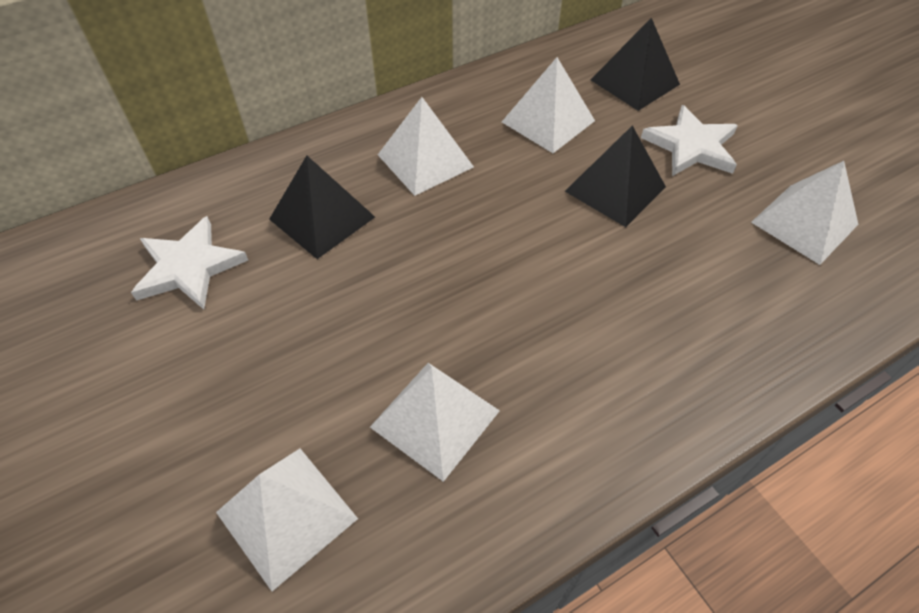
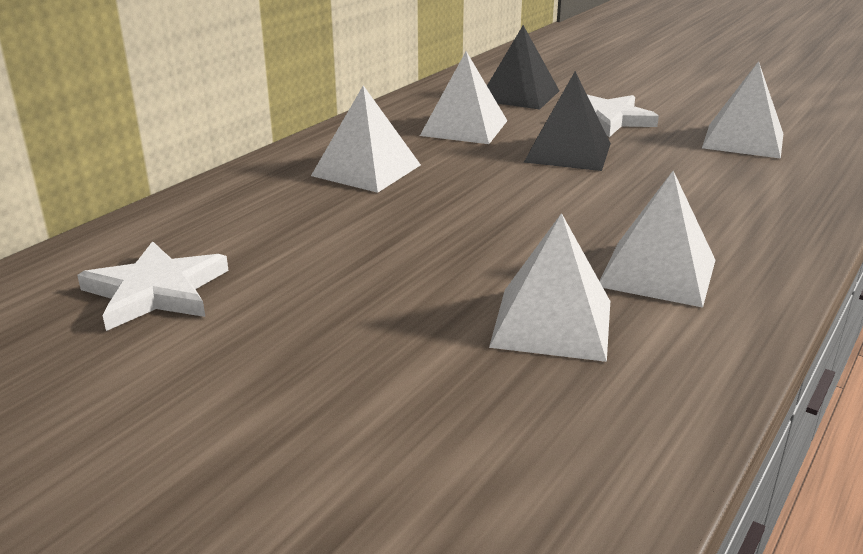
camera: 25 degrees left, 25 degrees down
white pyramid [216,449,358,591] -> white pyramid moved to [600,171,715,308]
black pyramid [269,156,375,259] -> none

